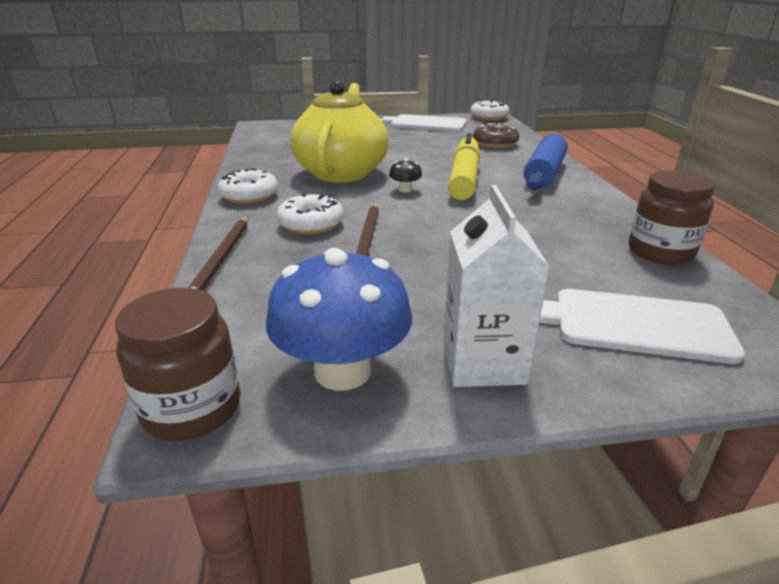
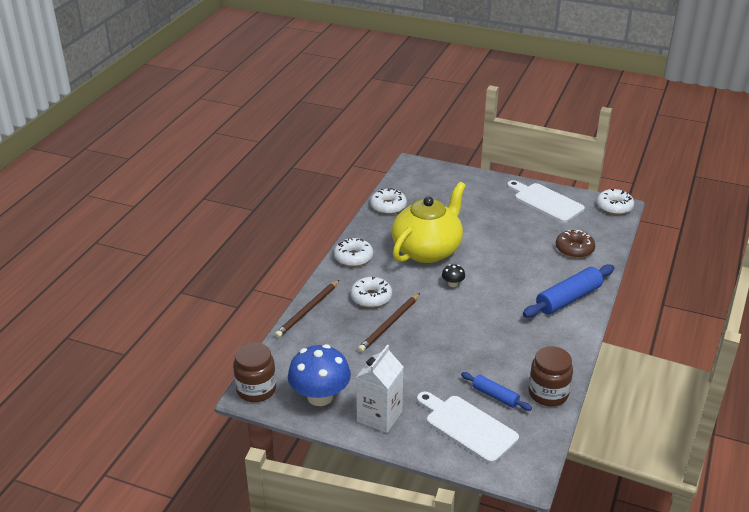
camera: 30 degrees right, 5 degrees up
yellow marker [448,133,480,200] -> none
none -> white donut [370,188,407,214]
none -> blue rolling pin [461,372,532,411]

